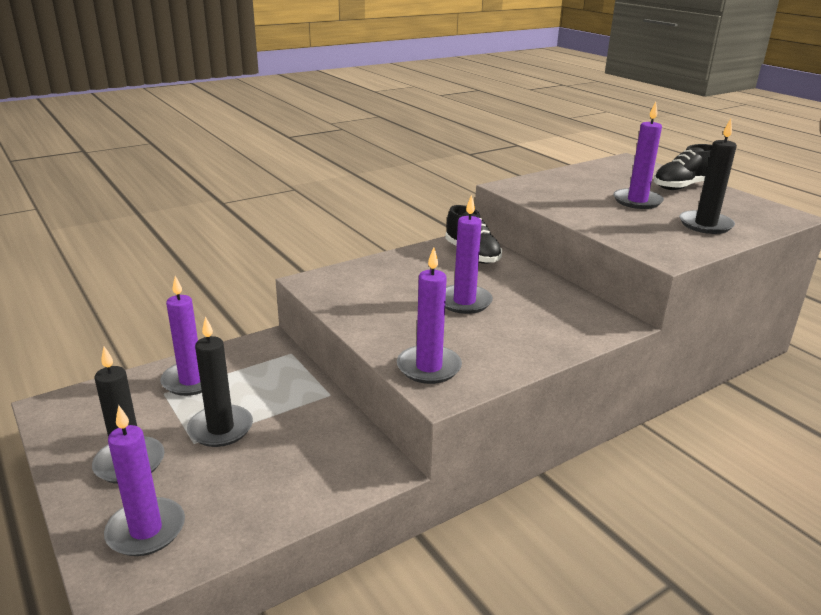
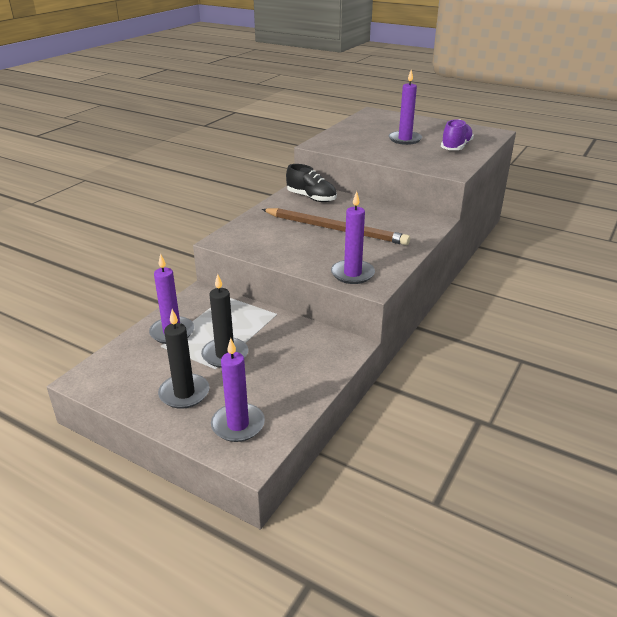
camera: 25 degrees left, 5 degrees up
purple candle [445,195,493,314] -> brown pencil [262,208,410,245]
black shoe [654,144,712,190] -> none
black candle [679,119,737,234] -> purple shoe [441,119,474,150]

